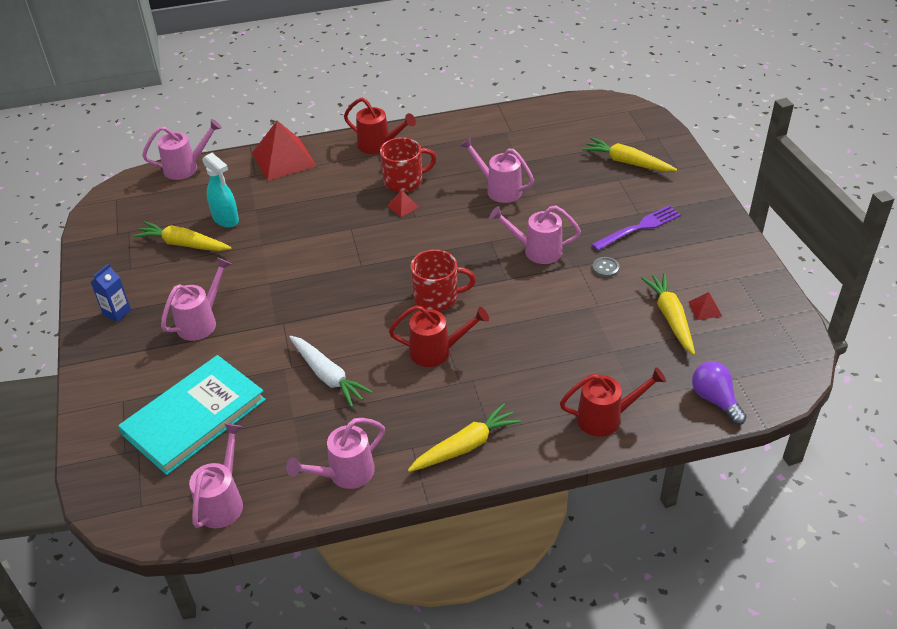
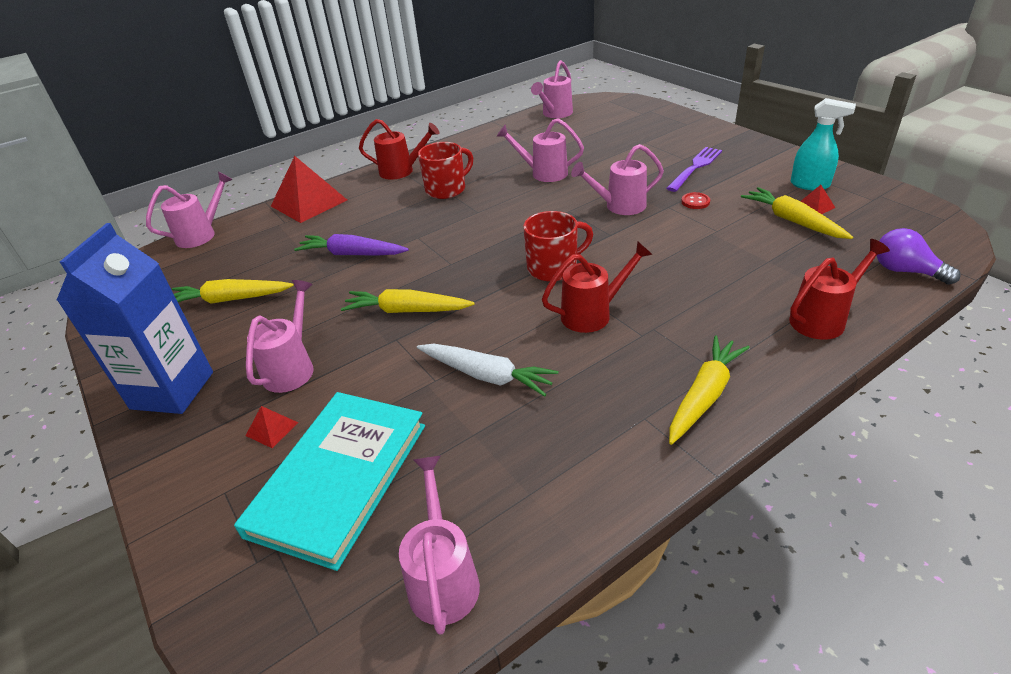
camera: 20 degrees left, 5 degrees down
blue carton [91,263,131,322] -> blue carton [56,223,213,414], size x2.23
turquoise spray bottle [202,153,239,227] -> turquoise spray bottle moved to [791,98,856,190]
pink watering can [286,418,385,489] -> pink watering can moved to [531,60,573,118]
red pyramid [387,190,419,217] -> red pyramid moved to [245,406,299,448]
yellow carrot [582,138,677,172] -> yellow carrot moved to [341,289,475,313]
grey button [592,257,619,277] -> red button [681,192,710,209]
none -> purple carrot [294,234,409,256]

